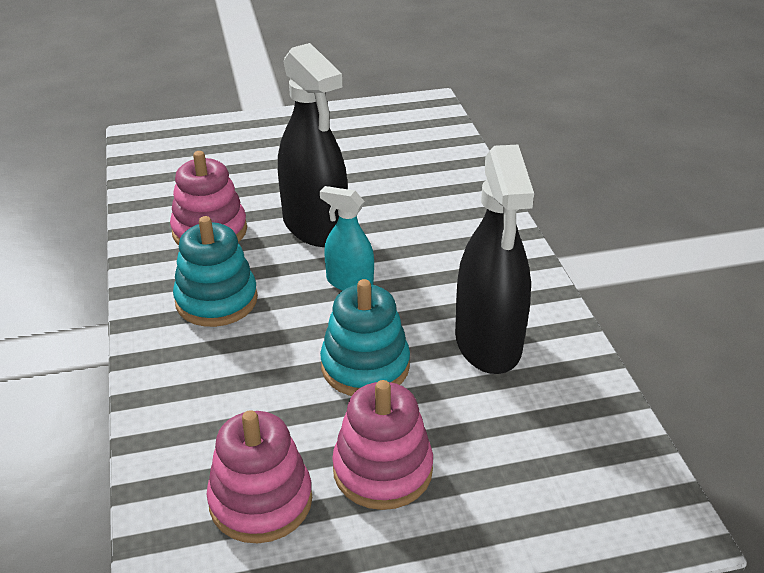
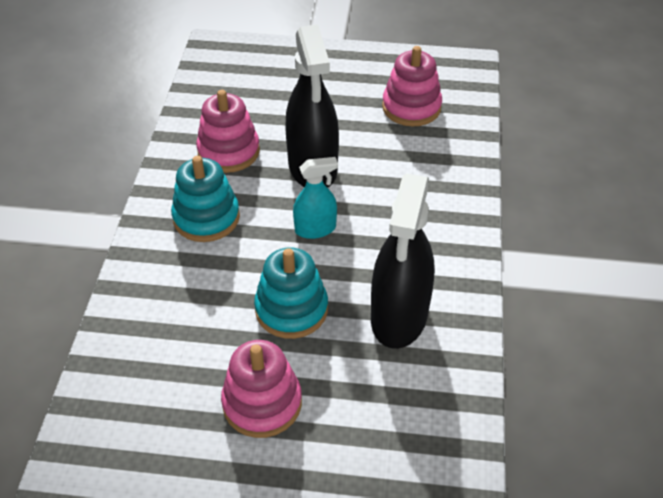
camera: 20 degrees right, 10 degrees up
pink stacking toy [207,410,312,543] -> pink stacking toy moved to [382,46,442,127]
turquoise spray bottle [320,186,374,291] -> turquoise spray bottle turned 120 degrees clockwise [293,157,338,239]

